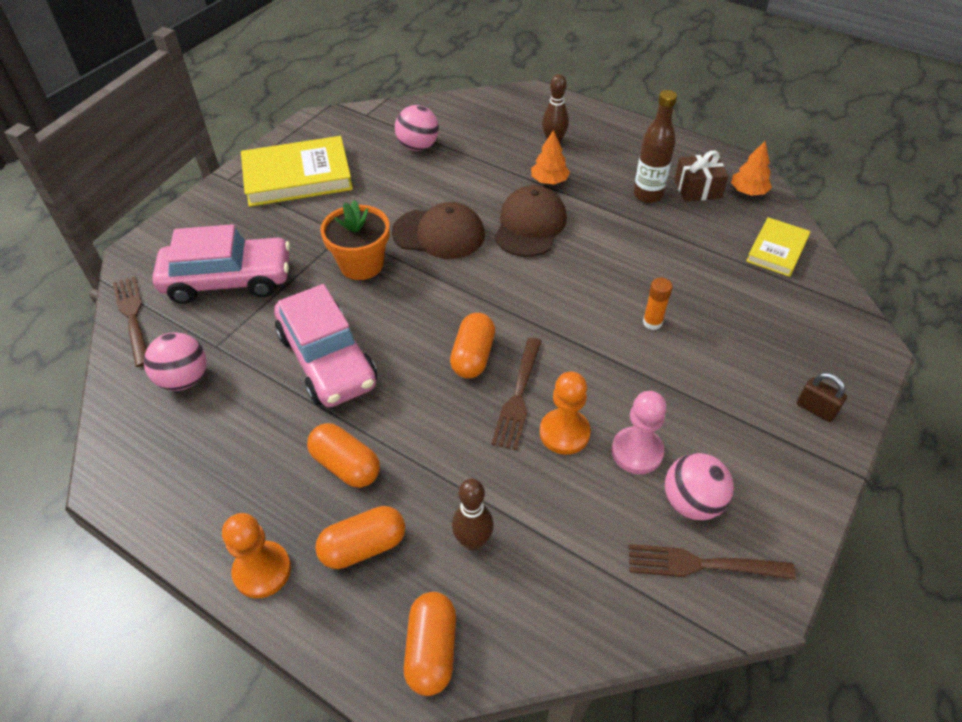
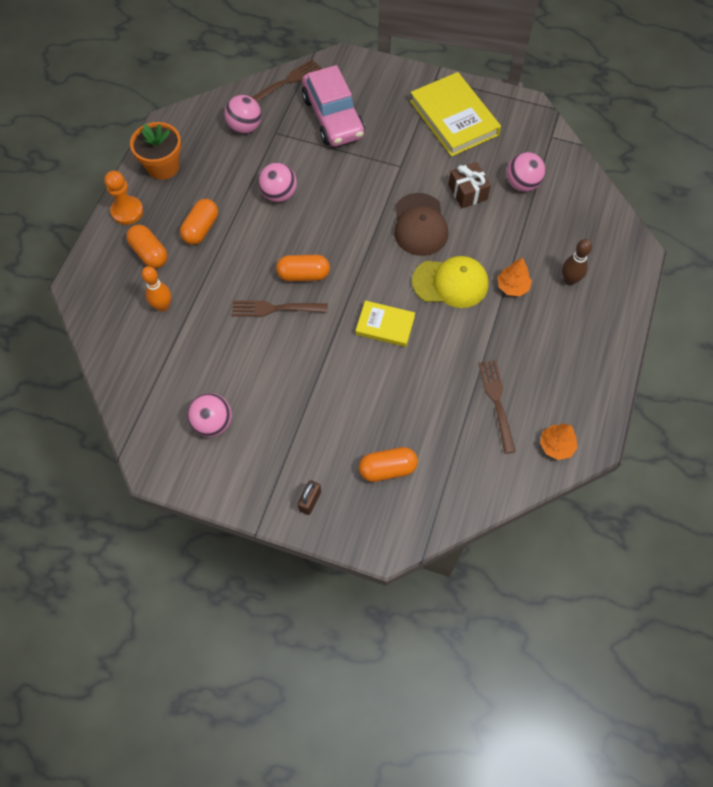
camera: 75 degrees right, 15 degrees up
pink car [274,284,377,407] -> pink ball [258,162,297,202]
orange flower pot [320,200,390,280] -> orange flower pot moved to [130,122,181,180]
orange capsule [404,592,456,696] -> orange capsule moved to [359,447,418,482]
brown bowling pin [452,479,494,550] -> orange bowling pin [142,266,171,312]
brown cap [494,185,567,257] -> yellow cap [412,256,489,308]
orange pawn [540,372,591,455] -> none
pink pawn [611,391,667,474] -> none
brown fork [629,544,796,580] -> brown fork moved to [478,360,516,454]
brown bottle [633,90,677,203] -> none
orange glue stick [643,278,673,330] -> none
brown gift [674,151,729,202] -> brown gift moved to [448,162,491,208]
yellow book [746,217,811,277] -> yellow book moved to [356,300,415,347]

